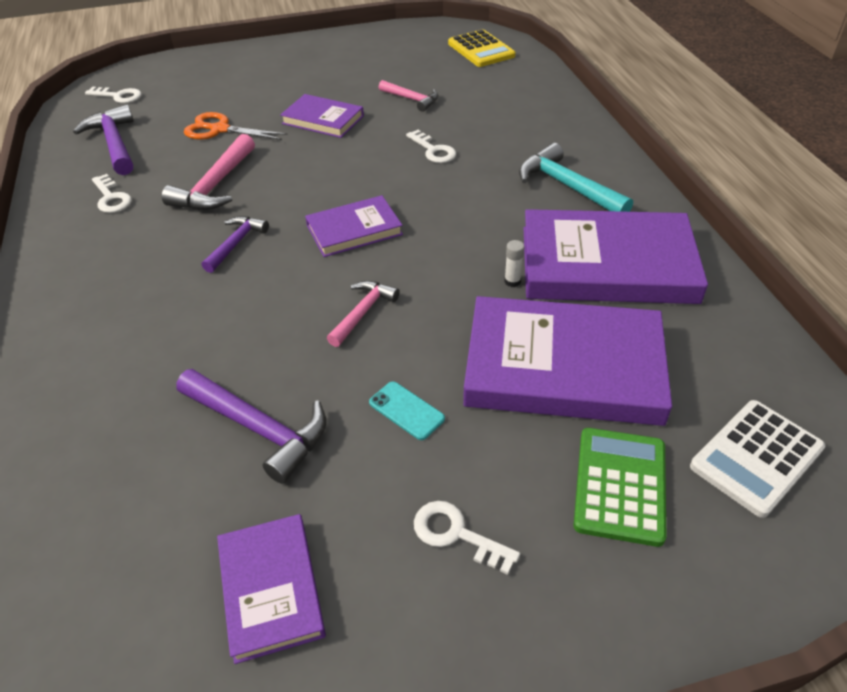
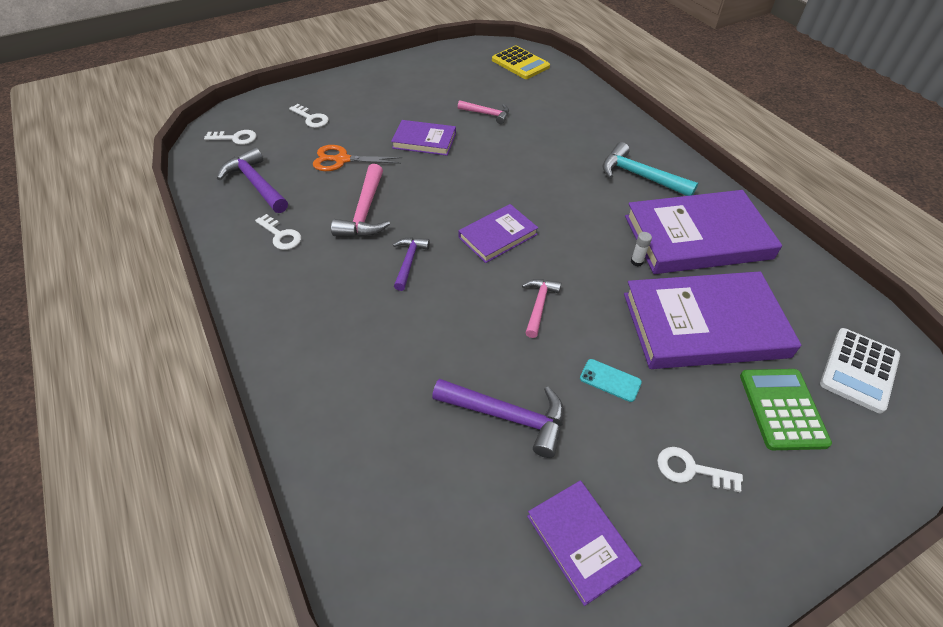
camera: 15 degrees left, 5 degrees up
white key [406,130,456,163] -> white key moved to [289,104,329,128]

